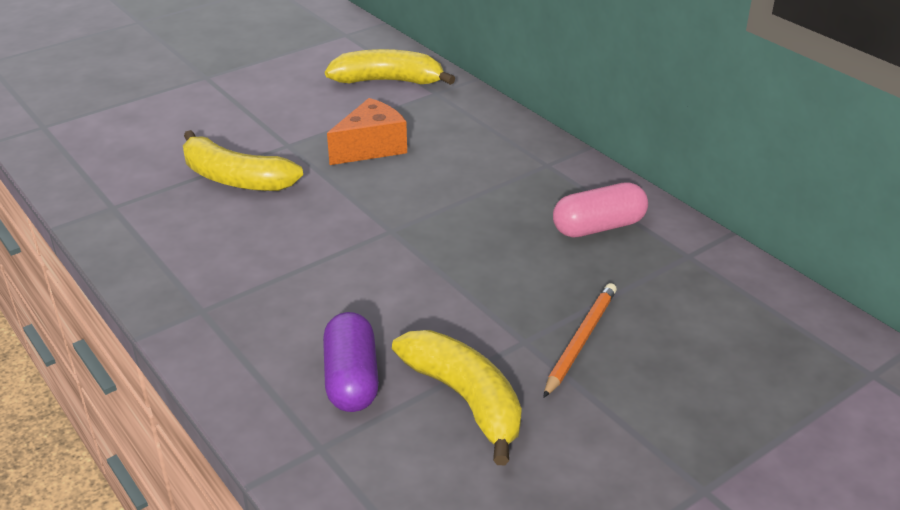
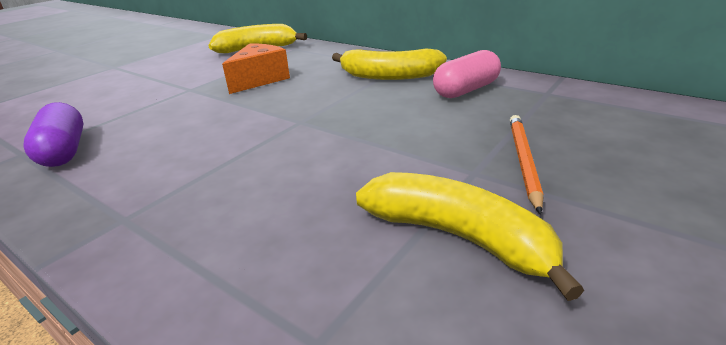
camera: 15 degrees left, 5 degrees down
yellow banana [183,130,303,191] -> yellow banana moved to [332,49,447,80]
purple capsule [323,312,379,412] -> purple capsule moved to [23,102,83,167]

